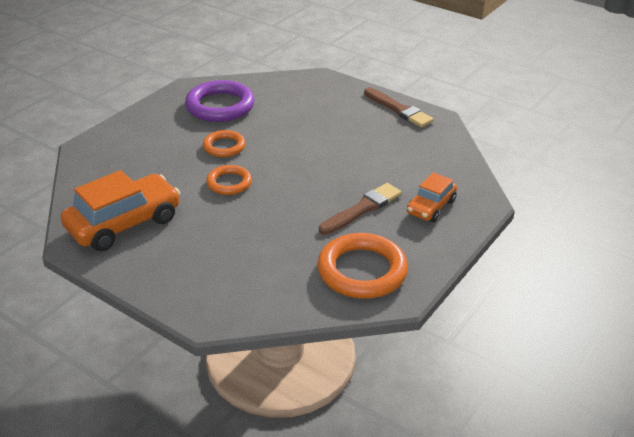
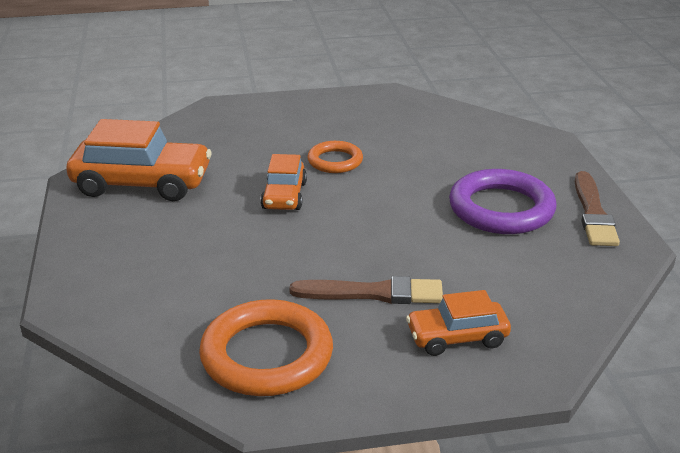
camera: 45 degrees right, 5 degrees down
purple ring [185,80,255,122] -> purple ring moved to [449,169,557,234]
orange ring [206,165,252,195] -> orange car [260,154,307,210]

